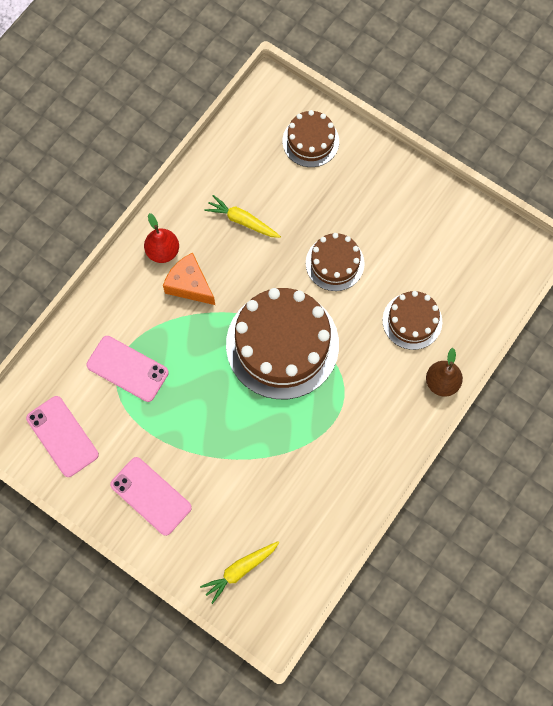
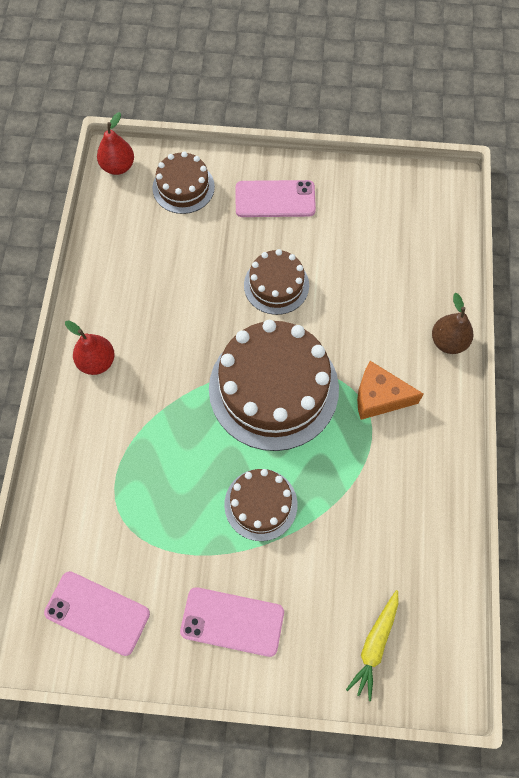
camera: 30 degrees left, 5 degrees down
pink phone [86,336,169,402] -> pink phone moved to [236,180,316,217]
orange cheese [163,252,215,305] -> orange cheese moved to [357,361,423,420]
yellow carrot [204,195,281,238] -> none
brown cake [382,291,442,350] -> brown cake moved to [224,469,298,541]
none -> red pear [97,112,134,175]

